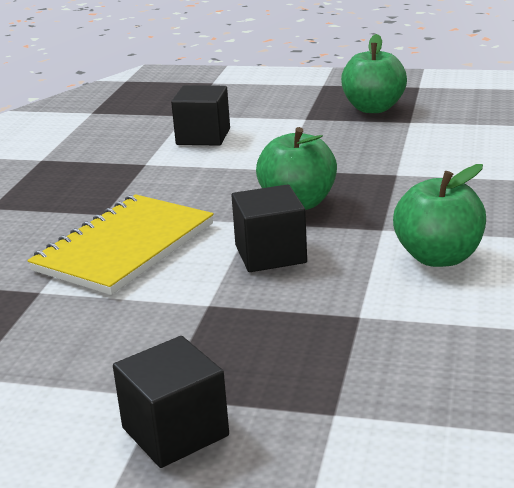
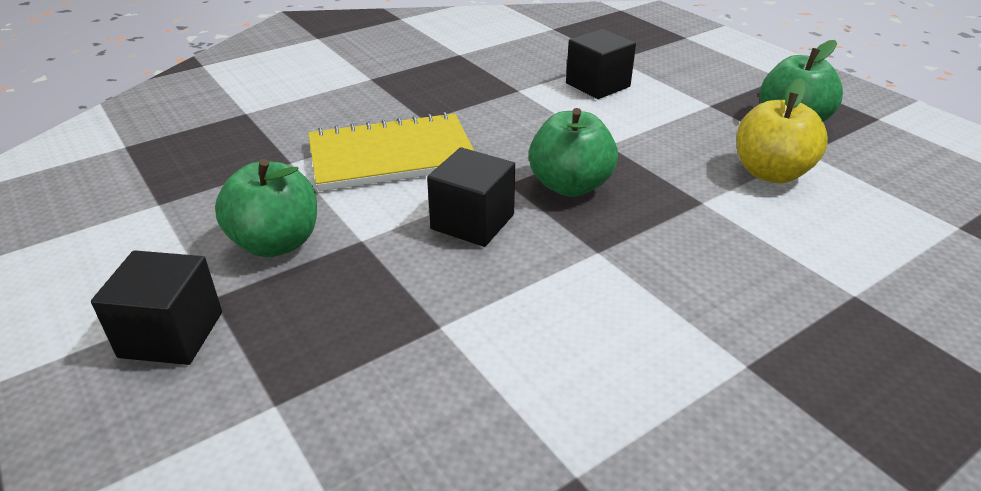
camera: 40 degrees right, 10 degrees up
green apple [393,164,486,267] -> green apple moved to [215,159,317,257]
none -> yellow apple [737,78,828,183]

